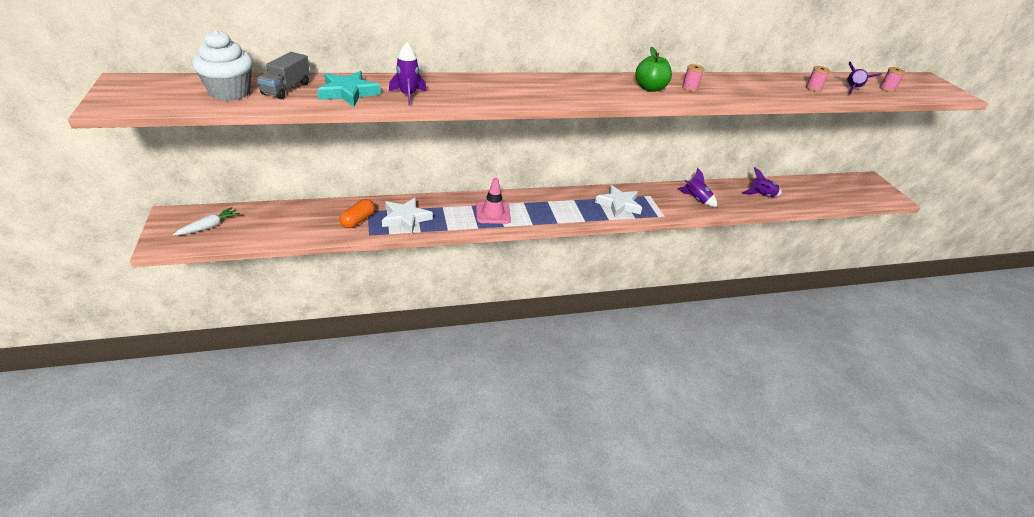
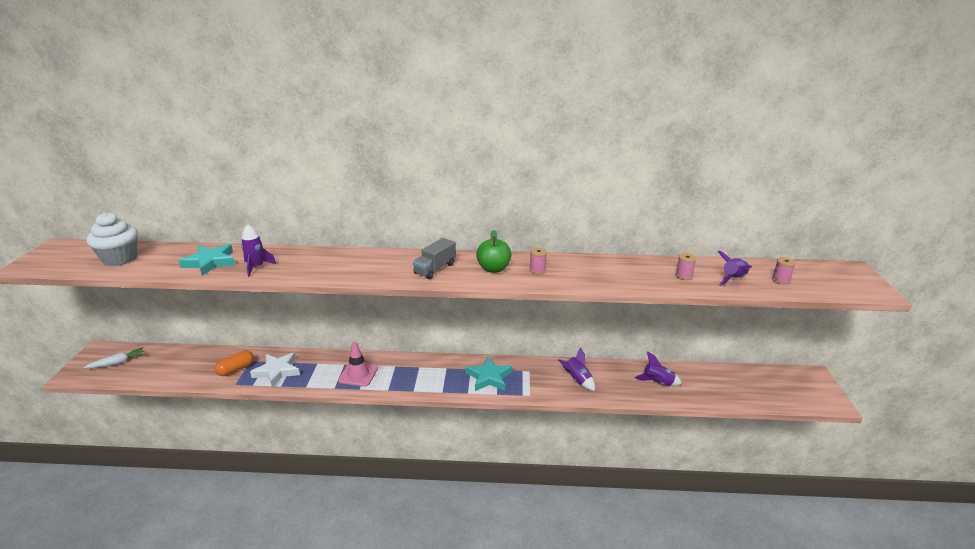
camera: 20 degrees right, 10 degrees down
grey truck [257,52,310,99] -> grey truck moved to [413,238,456,279]
white star [595,185,642,217] -> turquoise star [466,356,512,391]

